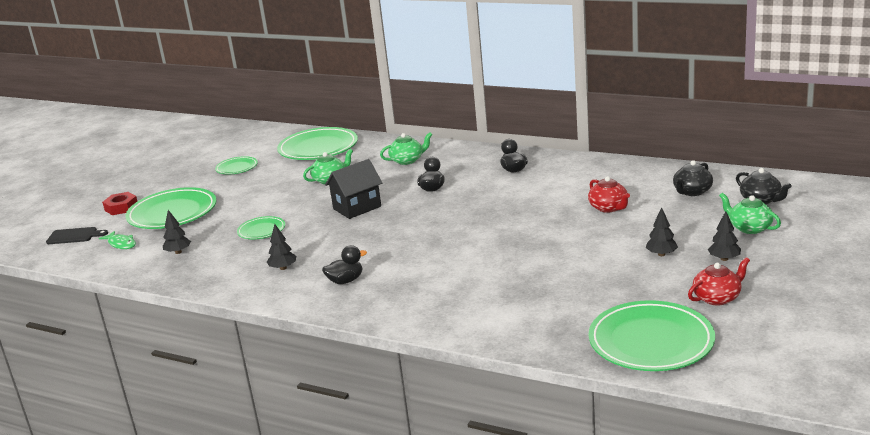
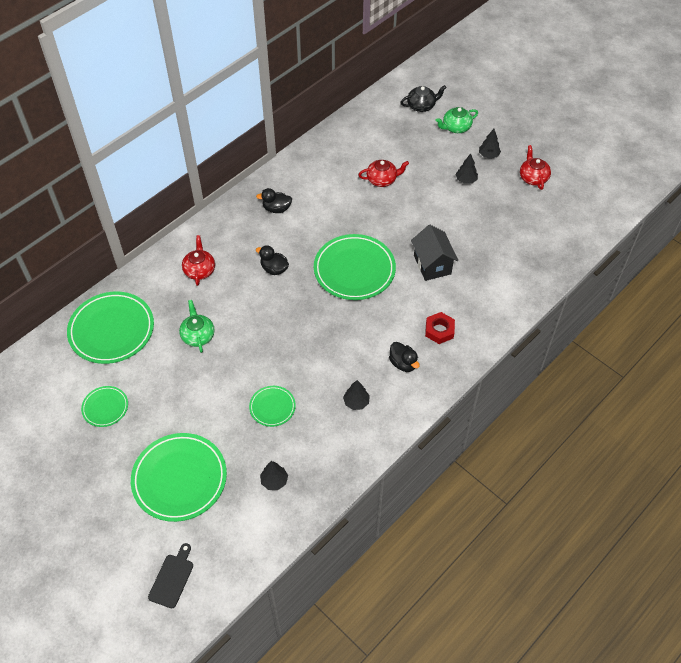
camera: 75 degrees left, 30 degrees up
green fish [99,231,136,249] -> none
red nut [102,192,137,215] -> red nut moved to [425,312,455,344]
black duck [322,245,367,284] -> black duck turned 150 degrees clockwise [389,342,420,372]
black house [325,159,382,219] -> black house moved to [411,225,458,281]
green teapot [380,132,432,165] -> red teapot [182,235,215,286]
green plate [588,300,715,371] -> green plate moved to [314,234,396,300]
black teapot [673,160,713,196] -> none

